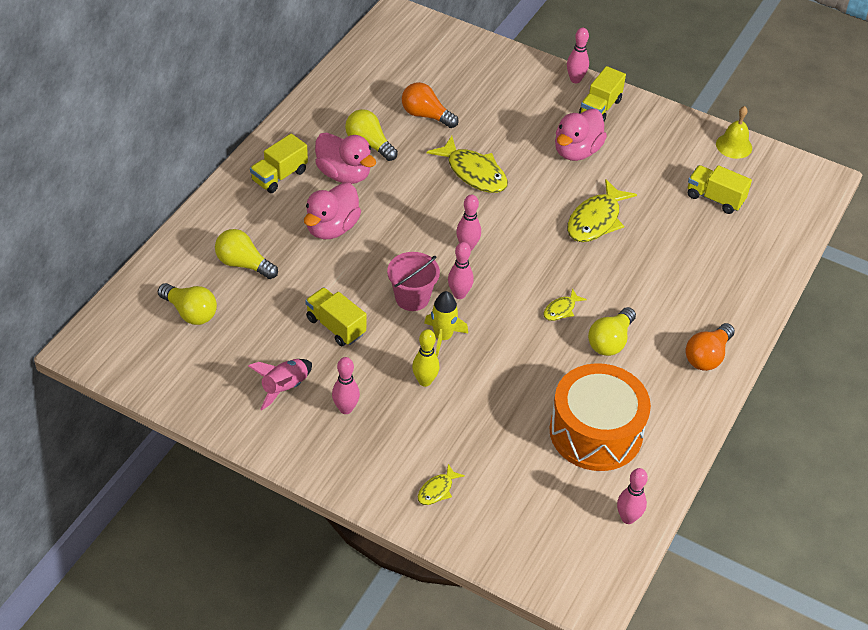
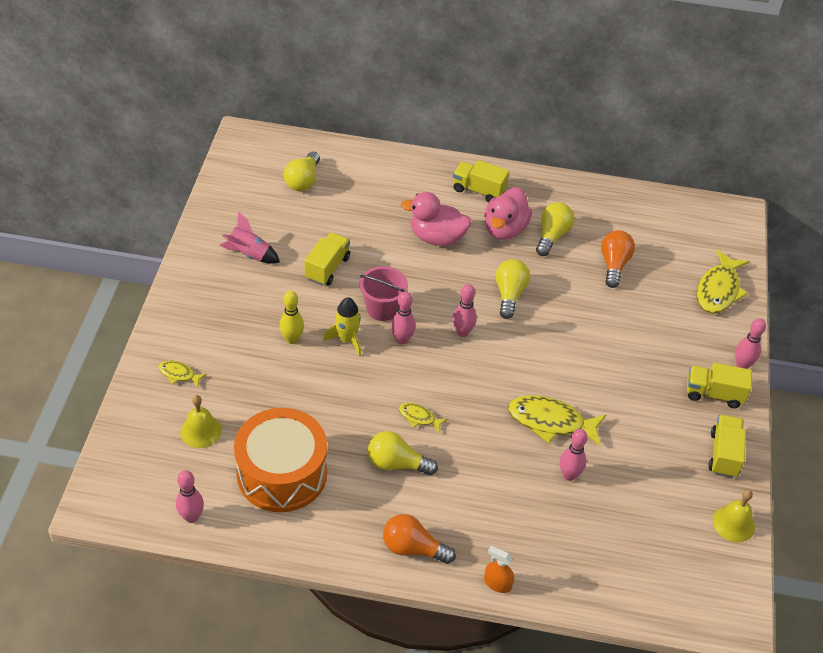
camera: 70 degrees right, 0 degrees up
yellow light bulb [215,229,278,279] -> yellow light bulb moved to [496,259,530,319]
pink bowling pin [332,357,360,414] -> pink bowling pin moved to [560,429,588,481]
yellow fish [427,136,508,193] -> yellow fish moved to [696,249,750,314]
pink duck [555,109,607,161] -> none
yellow truck [688,165,752,214] -> yellow truck moved to [709,415,746,478]
none -> yellow bell [180,395,222,448]
none -> orange spray bottle [484,546,514,593]

